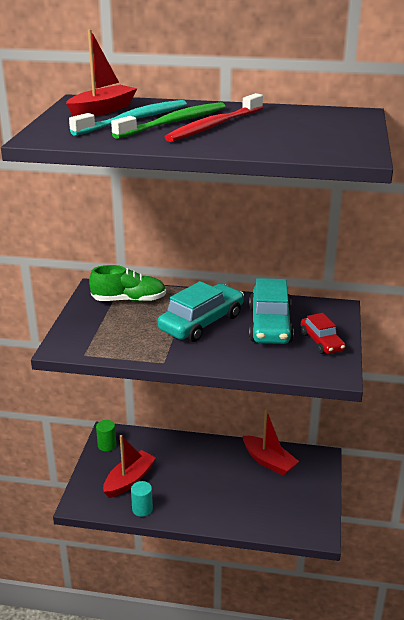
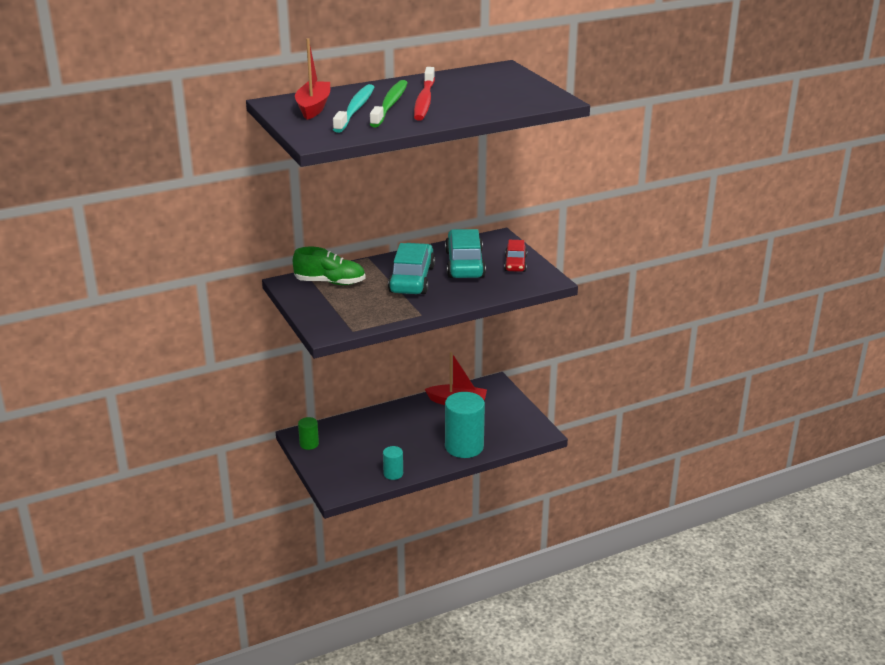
camera: 35 degrees left, 0 degrees up
green shoe [89,265,166,302] -> green shoe turned 45 degrees clockwise [293,247,366,285]
red boat [103,435,156,498] -> none
turquoise car [249,278,294,344] -> turquoise car turned 150 degrees counterclockwise [445,229,486,278]
red car [301,313,345,354] -> red car turned 60 degrees clockwise [504,240,527,272]
none -> turquoise cylinder [445,392,485,458]

